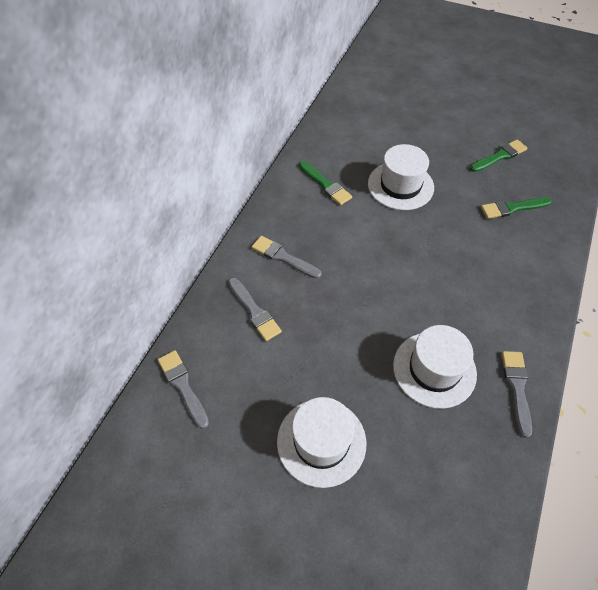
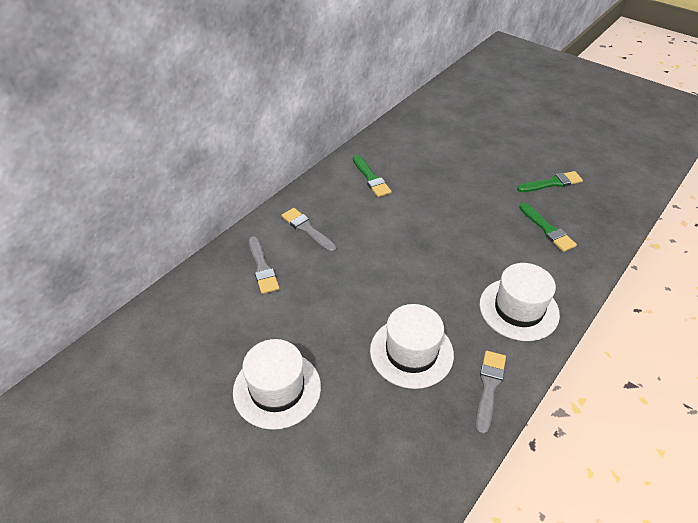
camera: 15 degrees right, 10 degrees down
grey brush [158,350,209,429] -> none
white hat [368,144,434,210] -> white hat moved to [479,263,560,341]
green brush [481,197,552,219] -> green brush turned 120 degrees counterclockwise [519,203,577,252]

